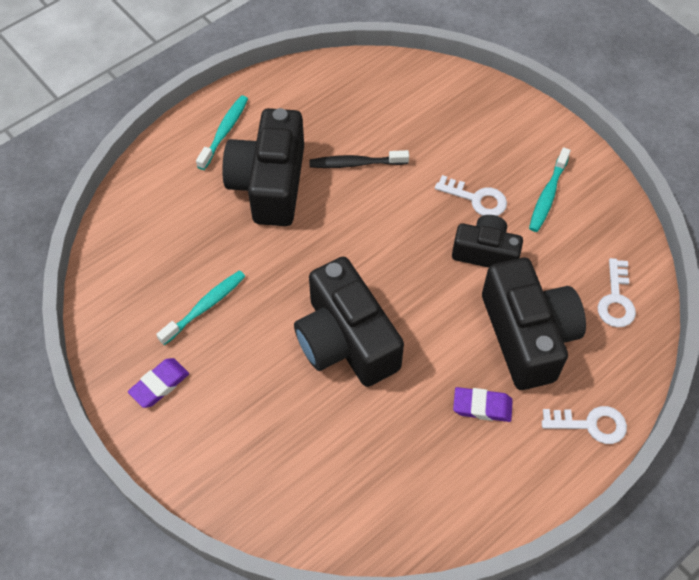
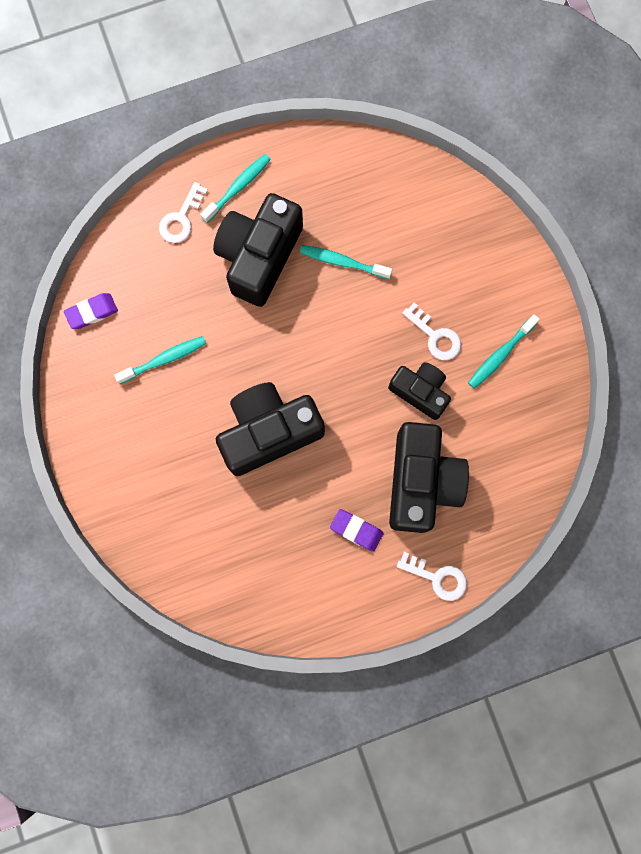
camera: 20 degrees right, 20 degrees up
purple eraser [128,358,189,408] -> purple eraser moved to [64,293,118,329]
black camera [294,257,404,387] -> black camera turned 75 degrees clockwise [216,382,325,476]
black toothbrush [309,150,409,168] -> turquoise toothbrush [300,245,392,279]
white key [598,258,636,327] -> white key moved to [159,182,208,243]

